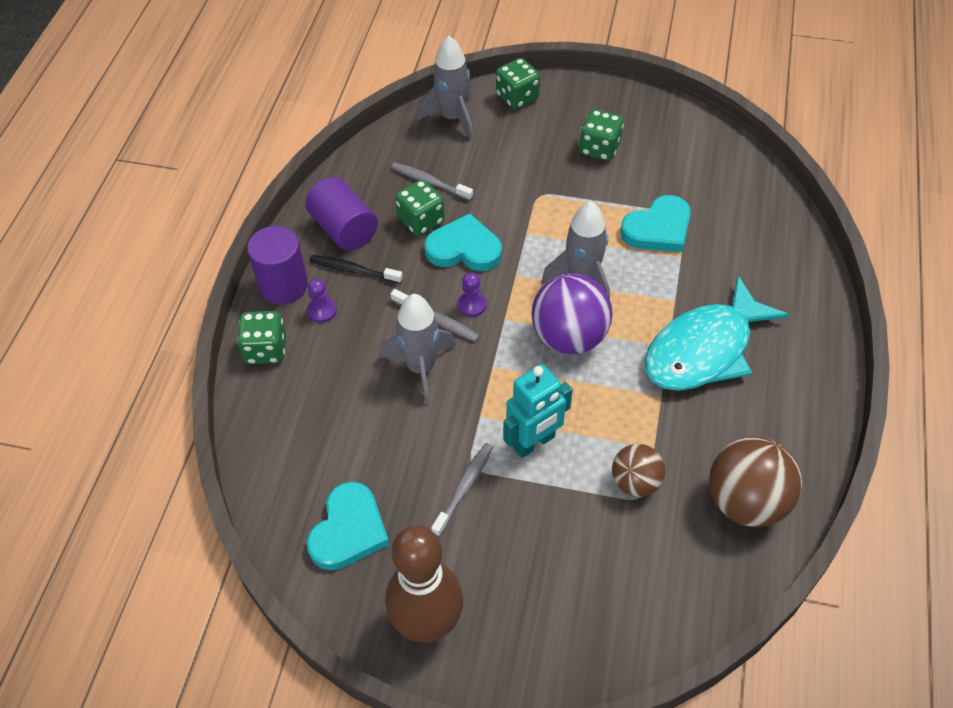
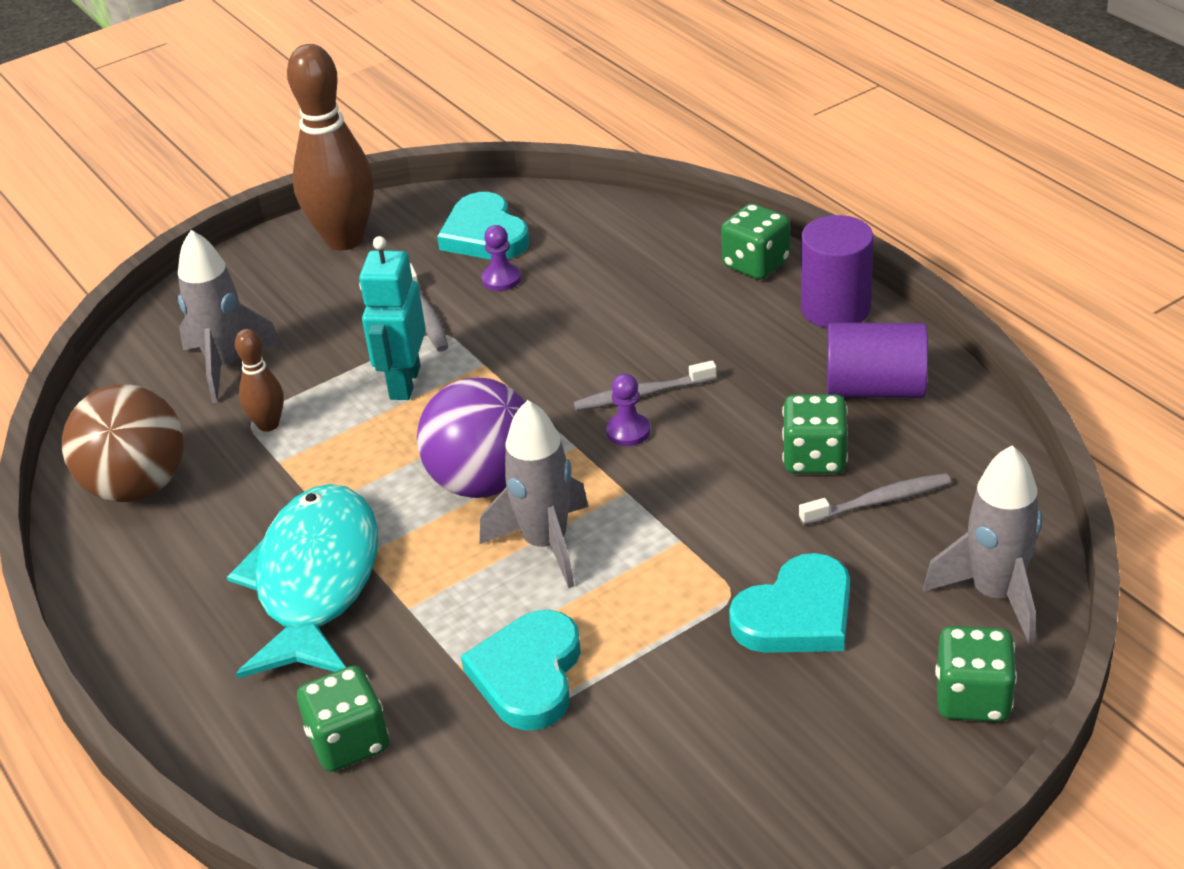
camera: 135 degrees right, 15 degrees down
purple pawn [307,278,337,323] -> purple pawn moved to [482,225,521,291]
black toothbrush [309,255,403,284] -> none
grey rocket [381,294,456,405] -> grey rocket moved to [178,230,283,403]
turquoise heart [425,213,502,271] -> turquoise heart moved to [729,553,850,653]
green dice [579,109,624,161] -> green dice moved to [297,665,389,772]
brown ball [612,444,665,497] -> brown bowling pin [235,329,284,432]

